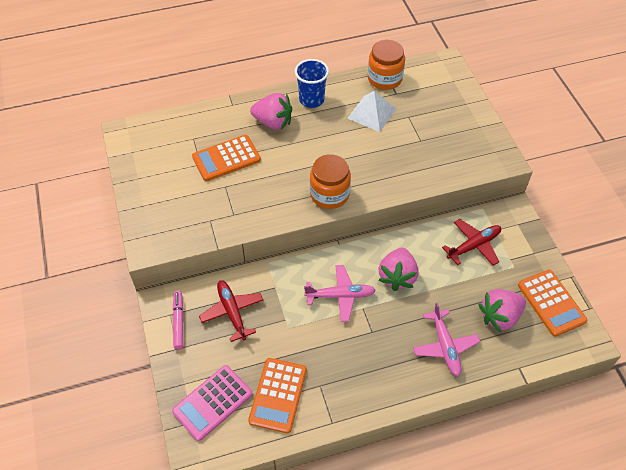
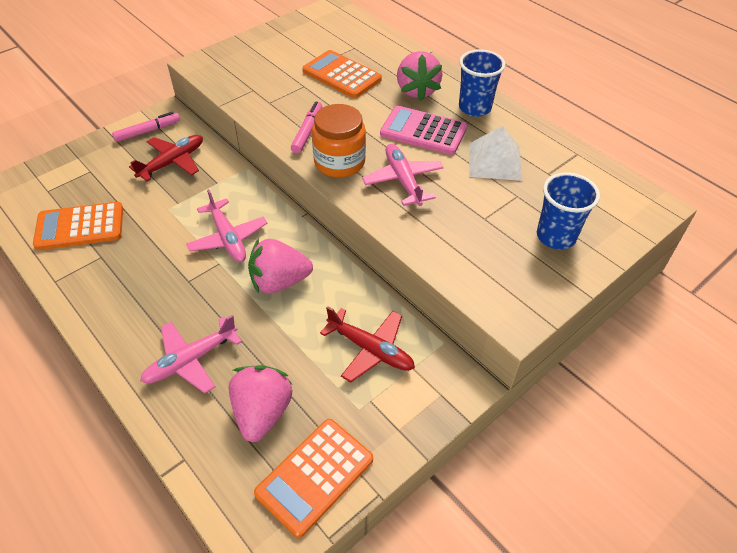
camera: 65 degrees right, 5 degrees down
pink calculator [172,365,253,441] -> pink calculator moved to [380,106,467,155]
orange jar [368,40,405,90] -> none
pink strawberry [478,289,526,333] -> pink strawberry turned 60 degrees clockwise [229,365,293,442]
none -> pink marker [291,101,322,154]
none -> pink plane [362,144,444,206]
none -> blue cup [537,172,600,250]

